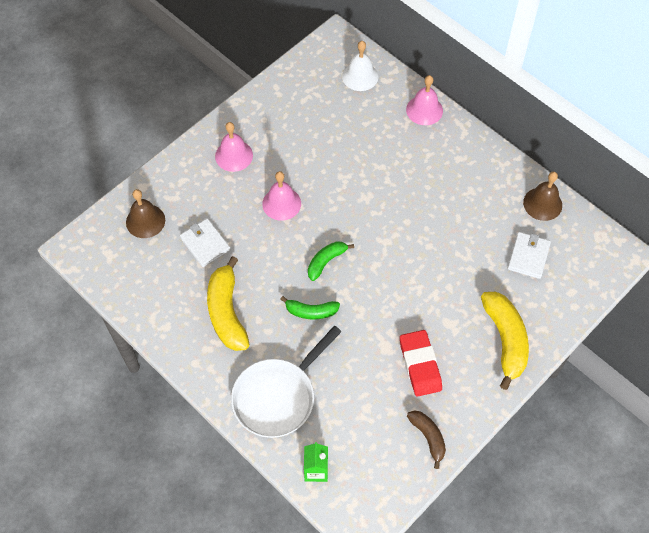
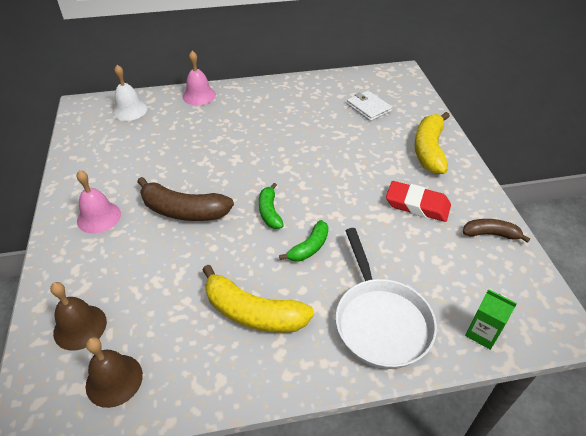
camera: 55 degrees left, 15 degrees down
white wallet [180,219,231,267] -> none
pink bell [262,171,301,221] -> brown banana [137,177,234,221]
yellow banana [481,292,529,390] -> yellow banana turned 105 degrees counterclockwise [415,112,450,174]
brown bell [523,172,562,221] -> brown bell moved to [86,337,143,408]

